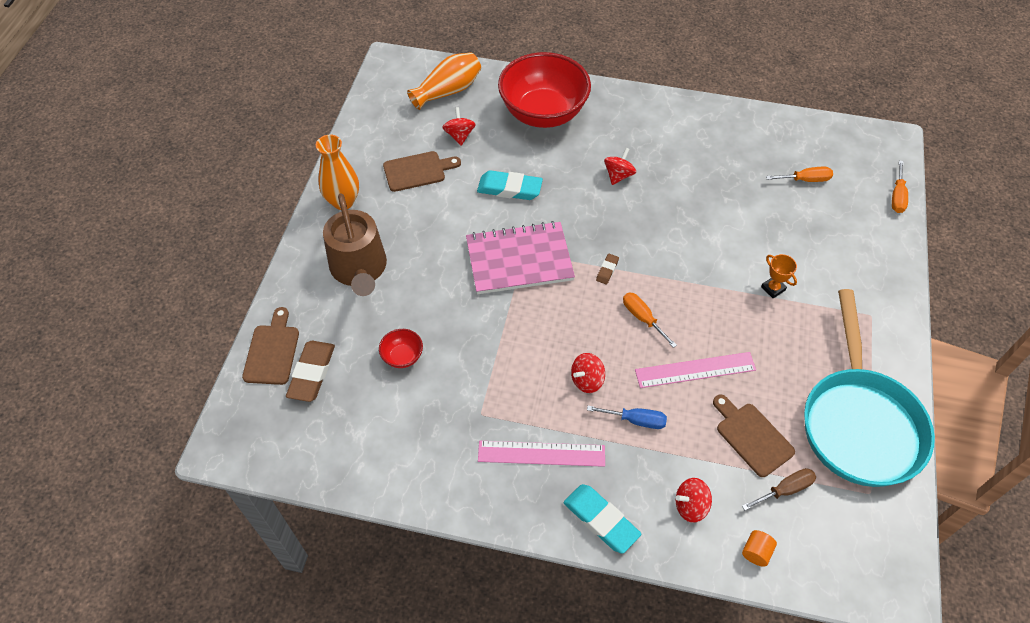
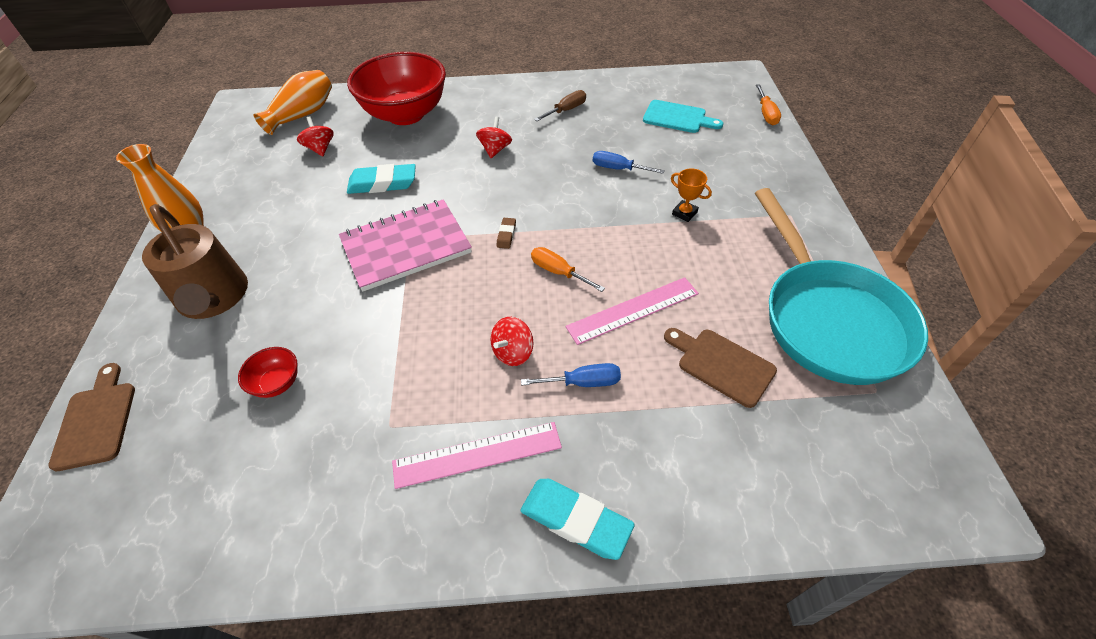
camera: 15 degrees left, 5 degrees down
brown eraser [286,341,335,402] -> none
brown cutting board [383,151,461,192] -> none
red spinning top [676,478,712,523] -> none
brown screwdriver [742,468,816,510] -> brown screwdriver moved to [534,90,586,121]
orange cylinder [742,530,777,567] -> none
orange screwdriver [766,167,833,182] -> turquoise cutting board [643,100,723,133]
none -> blue screwdriver [593,151,665,174]

